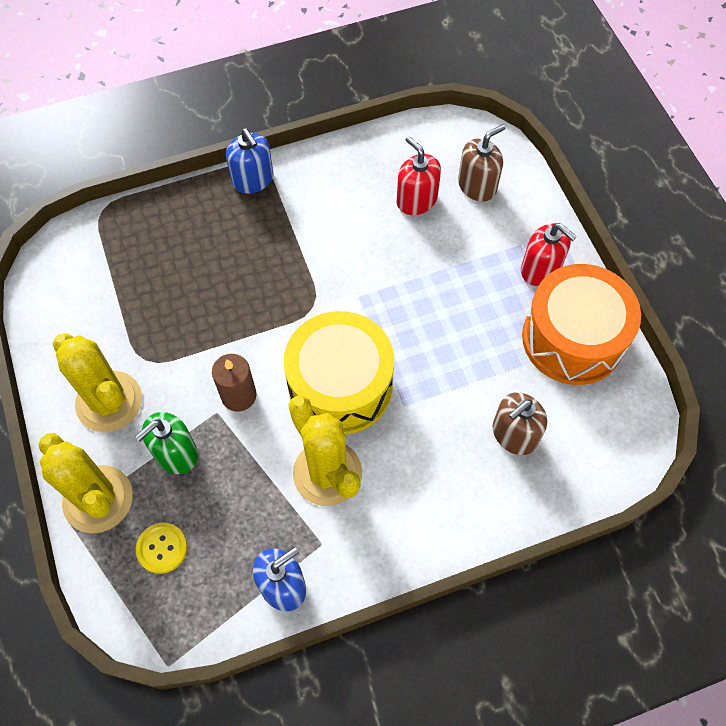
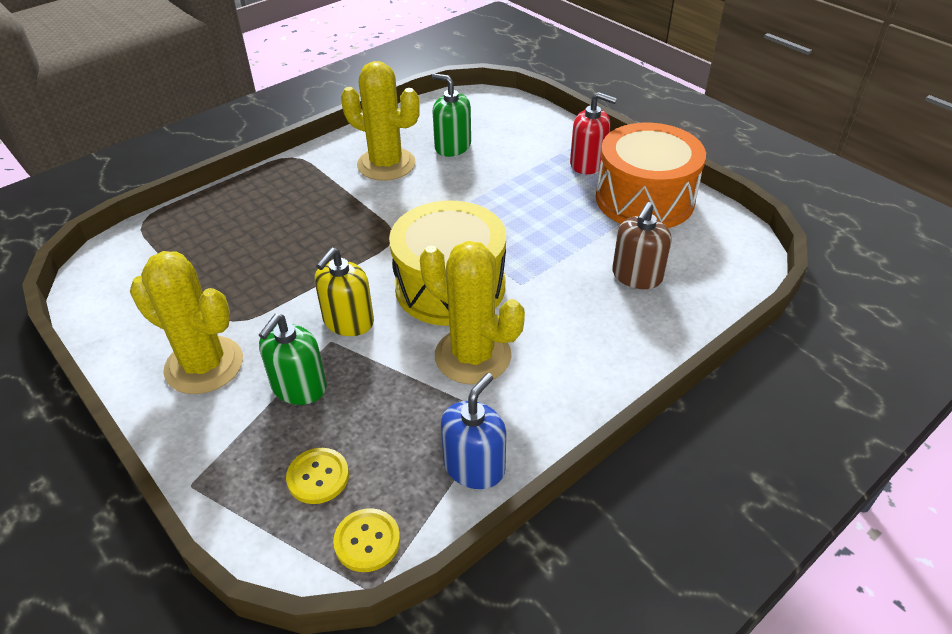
camera: 20 degrees left, 20 degrees down
yellow cactus [38,433,133,533] -> yellow cactus moved to [341,61,420,181]
brown candle [212,354,257,412] -> yellow soap dispenser [315,248,374,336]
blue soap dispenser [226,128,273,194] -> none
red soap dispenser [397,136,441,215] -> green soap dispenser [432,73,471,157]
brown soap dispenser [458,124,505,201] -> none
none -> yellow button [333,508,400,572]

